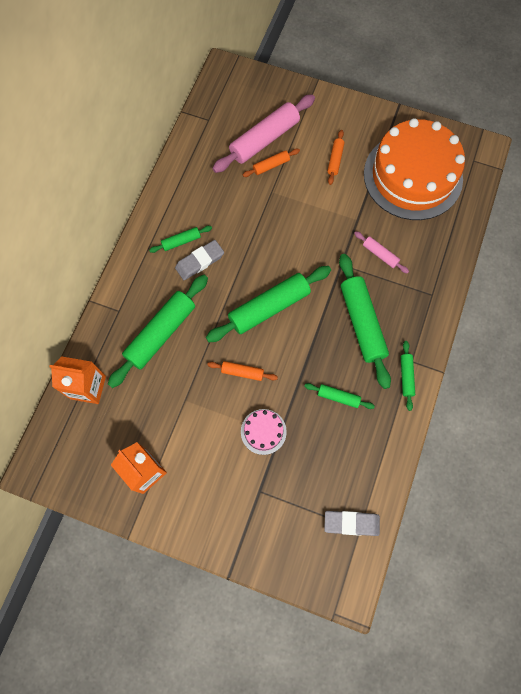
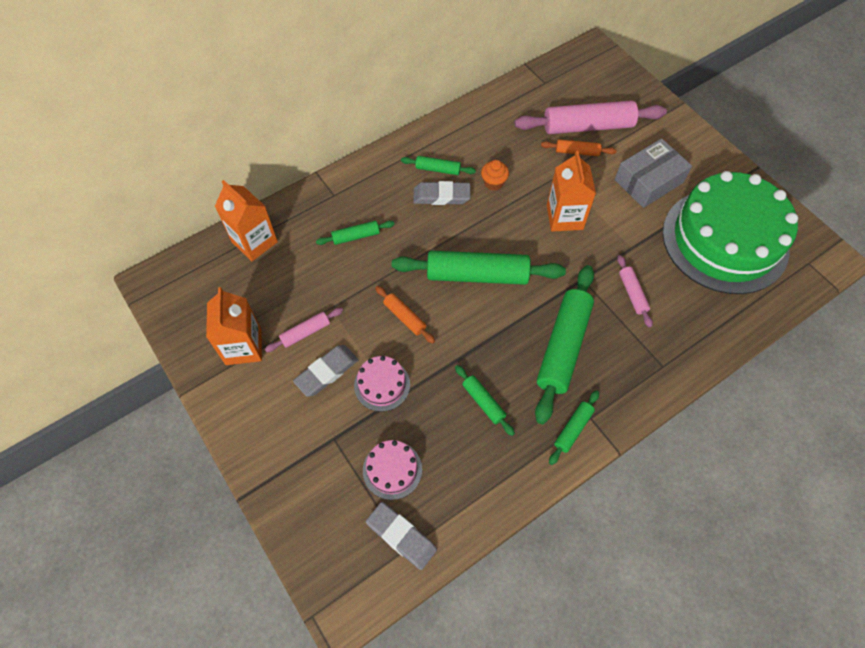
camera: 35 degrees right, 10 degrees down
green rolling pin [108,275,208,388] -> green rolling pin [316,221,395,245], size x0.48
orange rolling pin [327,130,345,185] -> grey box [615,139,692,208]
orange cake [364,118,465,220] -> green cake [663,171,798,294]
none -> pink rolling pin [265,308,343,352]
none -> grey eraser [293,345,358,397]
none -> pink cake [363,440,422,500]
none -> orange cupcake [481,160,509,191]
none -> orange carton [547,151,596,232]

